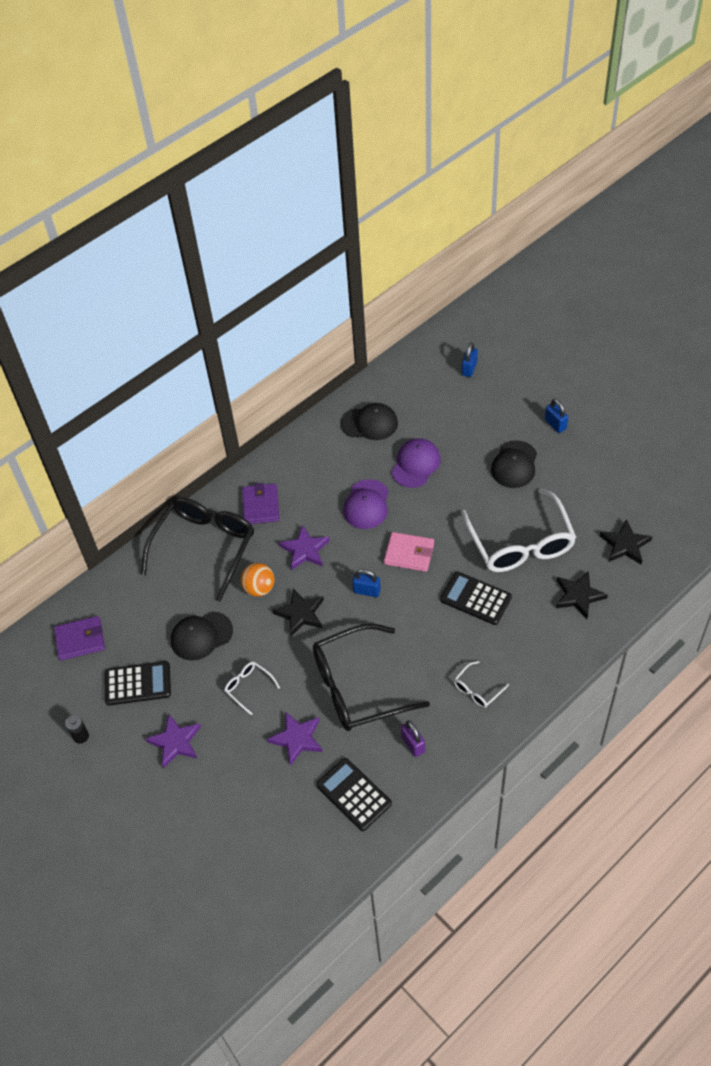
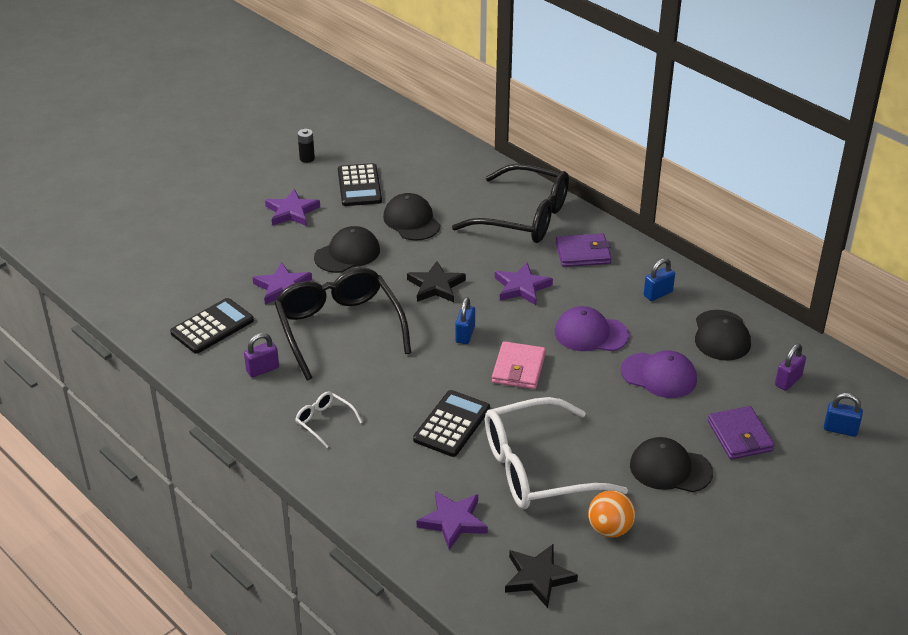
camera: 85 degrees right, 15 degrees down
purple wallet [54,616,105,661] -> purple wallet moved to [708,406,775,459]
white glasses [224,662,280,716] -> black cap [314,226,380,273]
orange ball [241,563,275,597] -> orange ball moved to [588,490,635,538]
blue padlock [545,399,568,433] -> blue padlock moved to [644,258,675,301]
black star [556,571,608,619] -> purple star [417,491,488,550]
none -> purple padlock [775,344,806,391]

